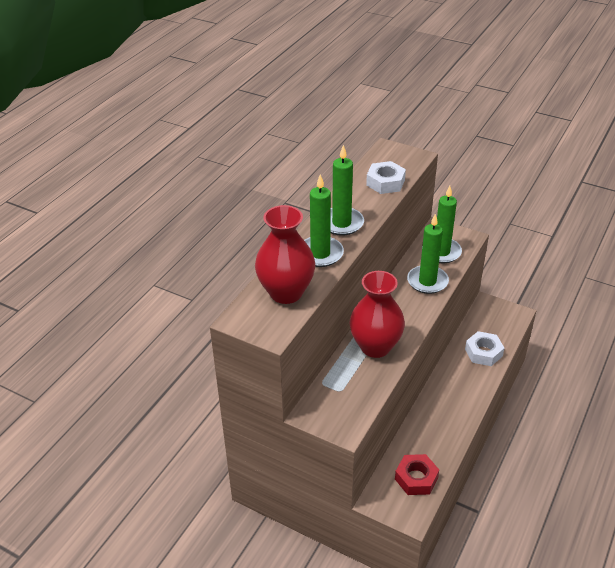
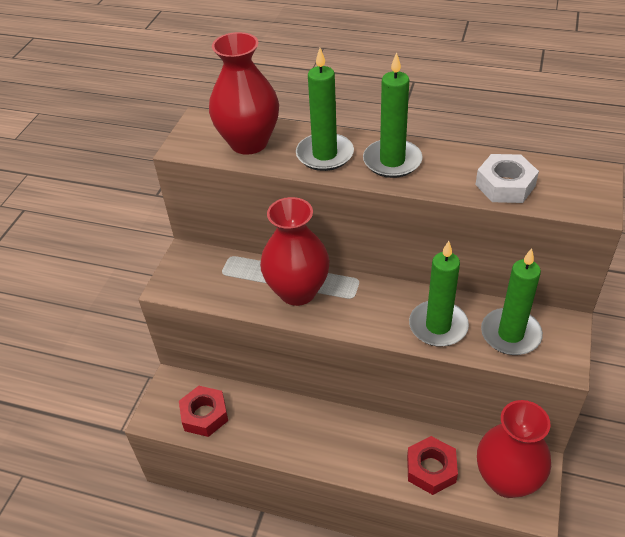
camera: 80 degrees right, 5 degrees up
white nut [465,331,504,366] -> red nut [407,436,458,495]
none -> red vase [477,400,551,498]

